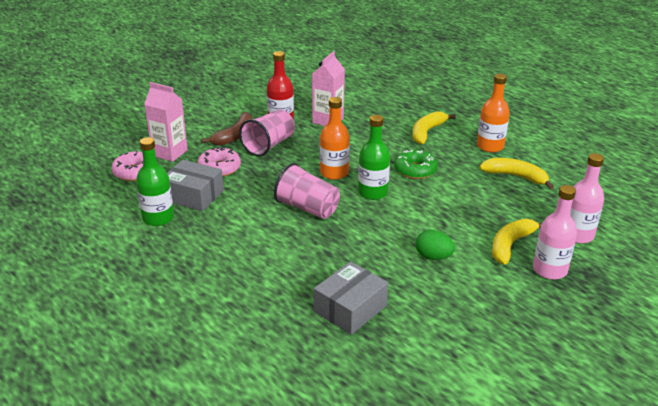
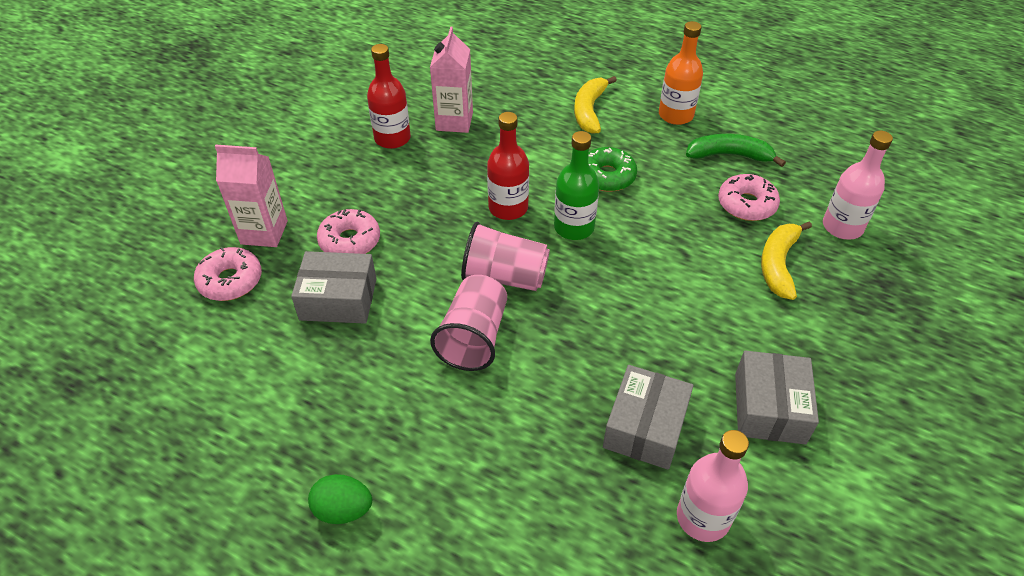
camera: 20 degrees left, 15 degrees up
green bottle [136,137,174,226] -> none
brown banana [201,112,252,146] -> none
pink cup [239,109,295,157] -> pink cup moved to [430,275,507,371]
orange bottle [320,97,350,180] -> red bottle [487,112,529,220]
green egg [416,230,455,260] -> green egg moved to [308,474,372,524]
yellow banana [479,158,554,189] -> green banana [686,134,786,167]
pink bottle [533,185,577,280] -> pink bottle moved to [677,430,749,542]
none -> pink donut [718,174,780,221]
none -> grey box [735,350,819,445]

